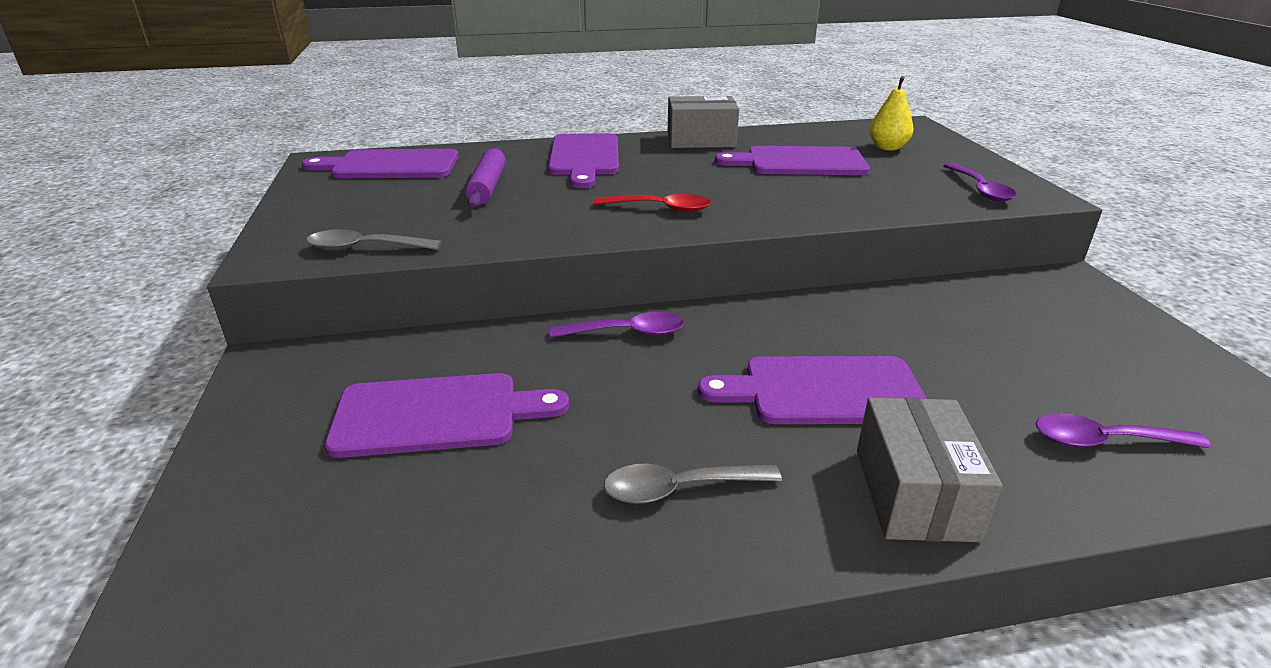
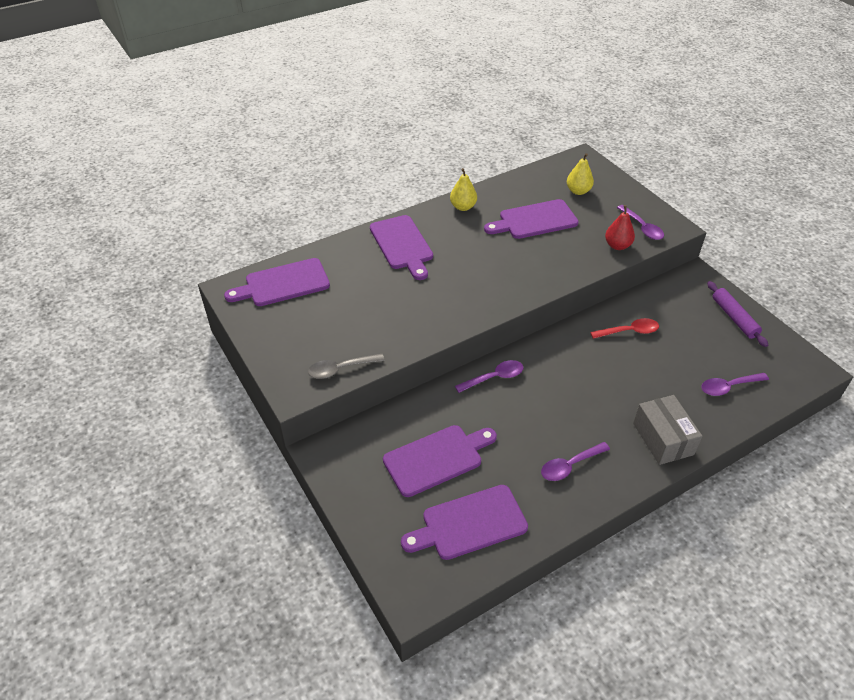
camera: 20 degrees left, 15 degrees up
purple rolling pin [465,147,506,208] -> purple rolling pin moved to [707,281,768,347]
red spoon [594,194,711,212] -> red spoon moved to [590,318,659,339]
grey spoon [604,463,782,504] -> purple spoon [541,442,610,481]
grey box [667,96,739,148] -> yellow pear [450,168,477,211]
purple cutting board [698,356,927,424] -> purple cutting board moved to [401,485,528,560]
none -> red pear [605,205,635,250]

